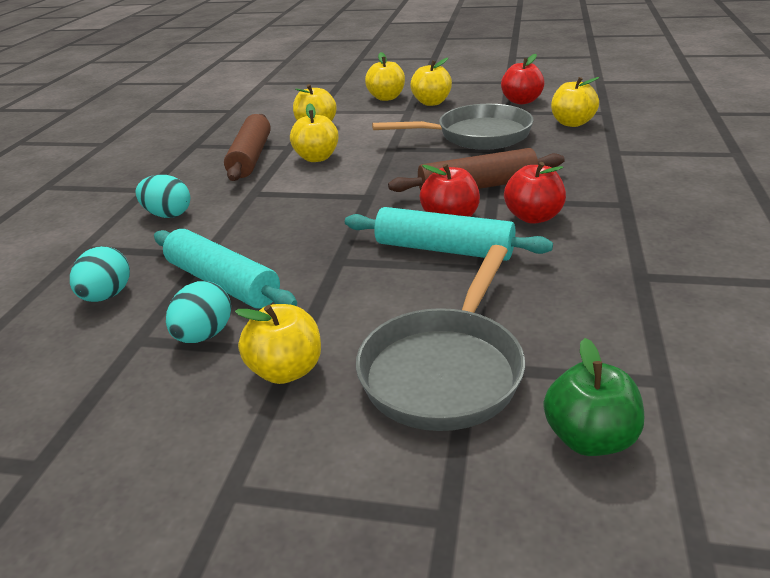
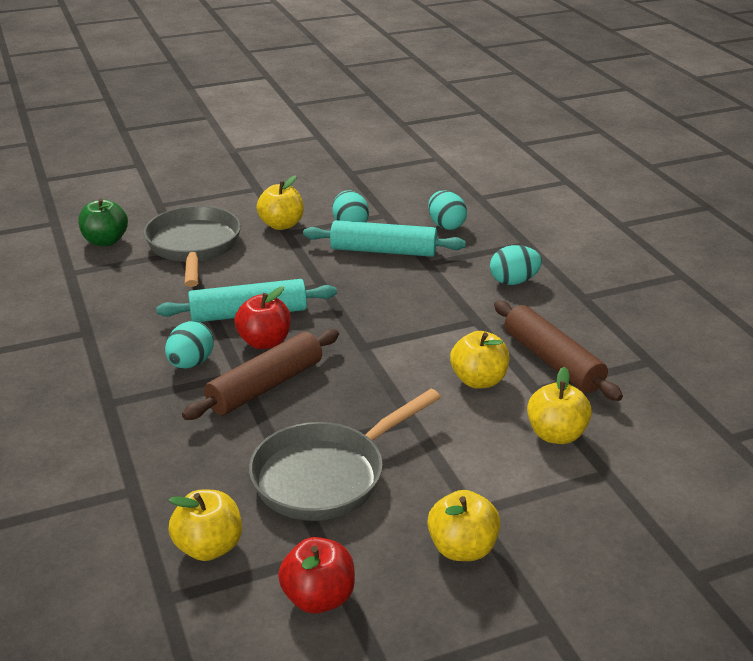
camera: 145 degrees right, 0 degrees up
yellow apple [365,52,405,101] -> none
red apple [504,162,566,224] -> turquoise egg [165,321,214,369]

